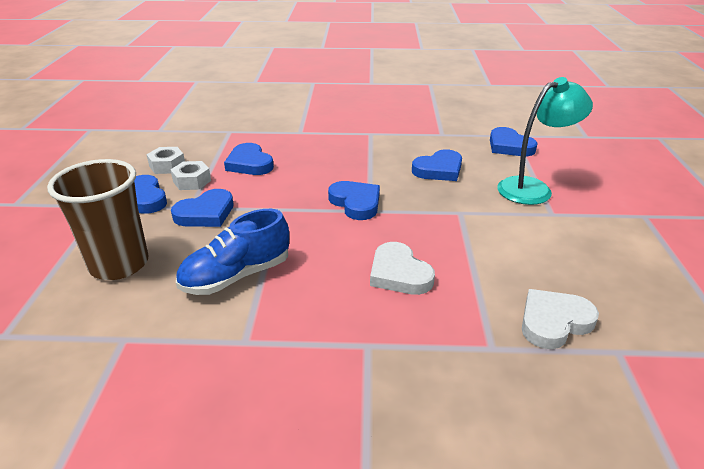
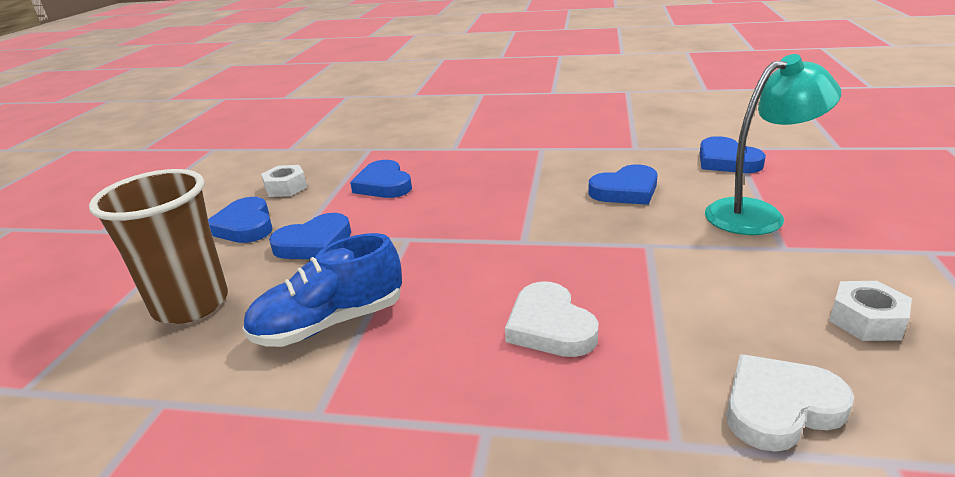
camera: 10 degrees right, 5 degrees down
white nut [170,161,211,190] -> white nut moved to [829,281,912,341]
blue heart [328,181,380,220] -> none

